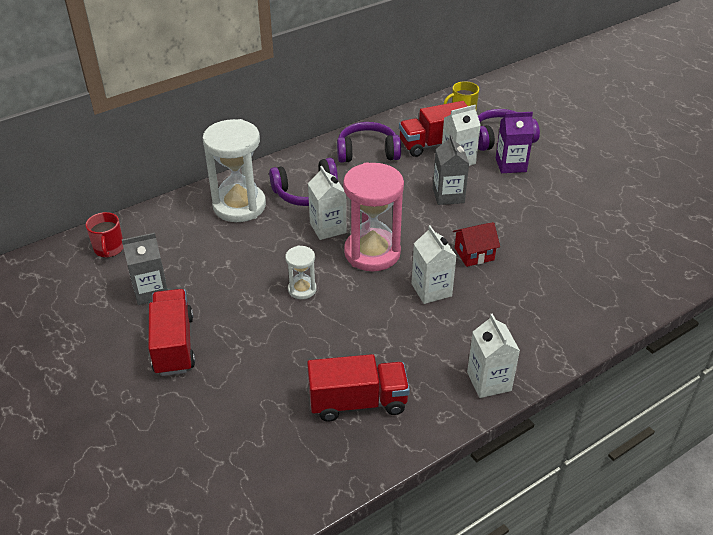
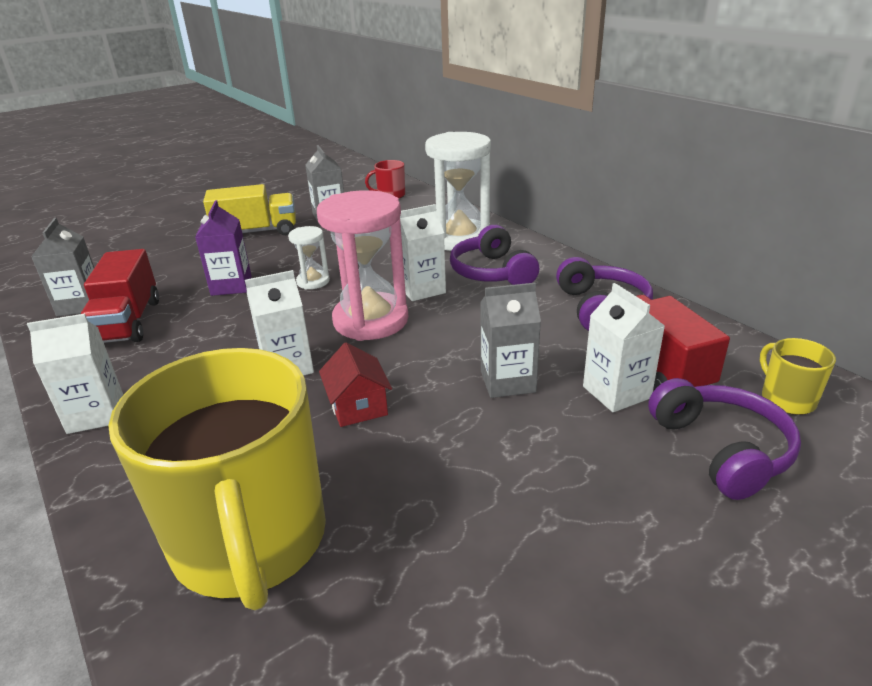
camera: 90 degrees right, 10 degrees down
red truck [148,289,195,376] -> yellow truck [203,184,296,235]
purple carton [496,112,534,173] -> purple carton moved to [195,200,252,296]
none -> grey carton [31,218,94,316]
none -> yellow mug [108,348,326,610]

